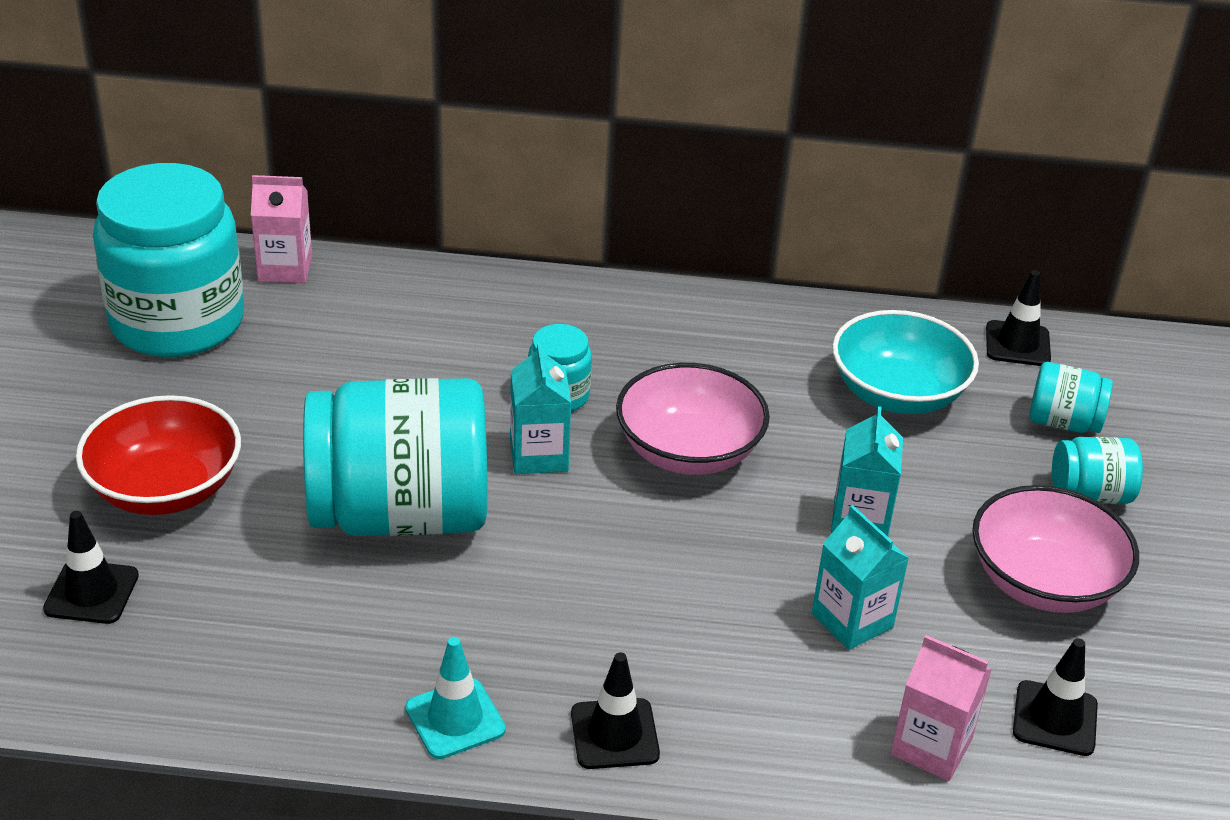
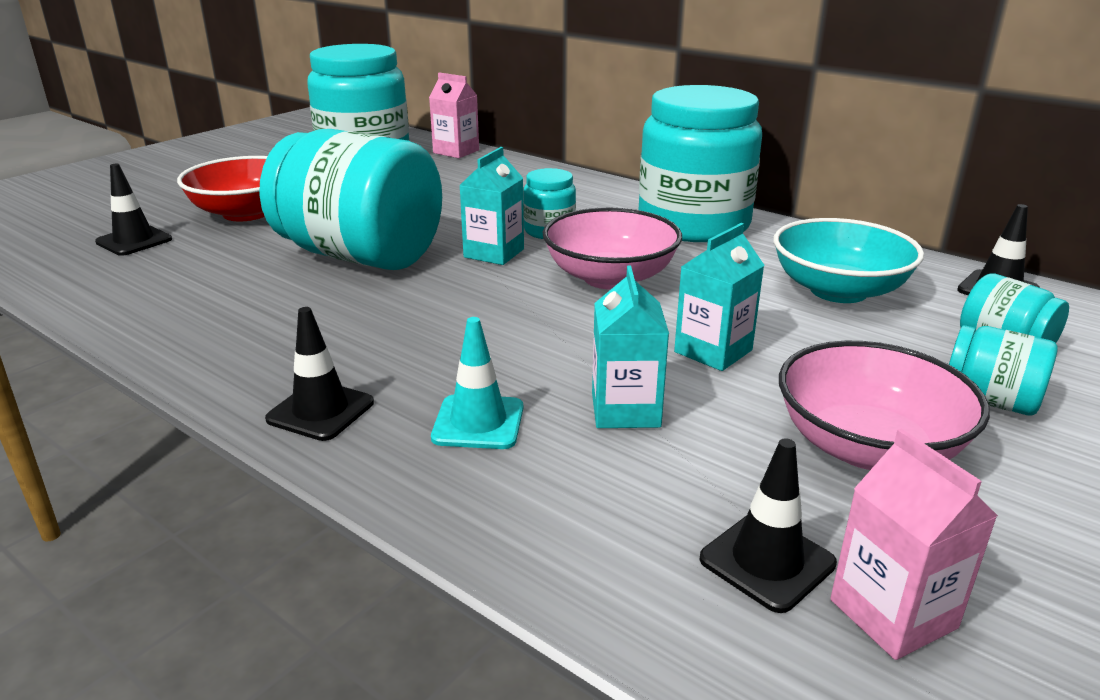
camera: 35 degrees right, 10 degrees down
turquoise traffic cone [405,637,506,759] -> turquoise traffic cone moved to [431,317,523,449]
pink carton [890,635,992,781] -> pink carton moved to [830,429,998,660]
none -> turquoise jar [639,85,762,242]

